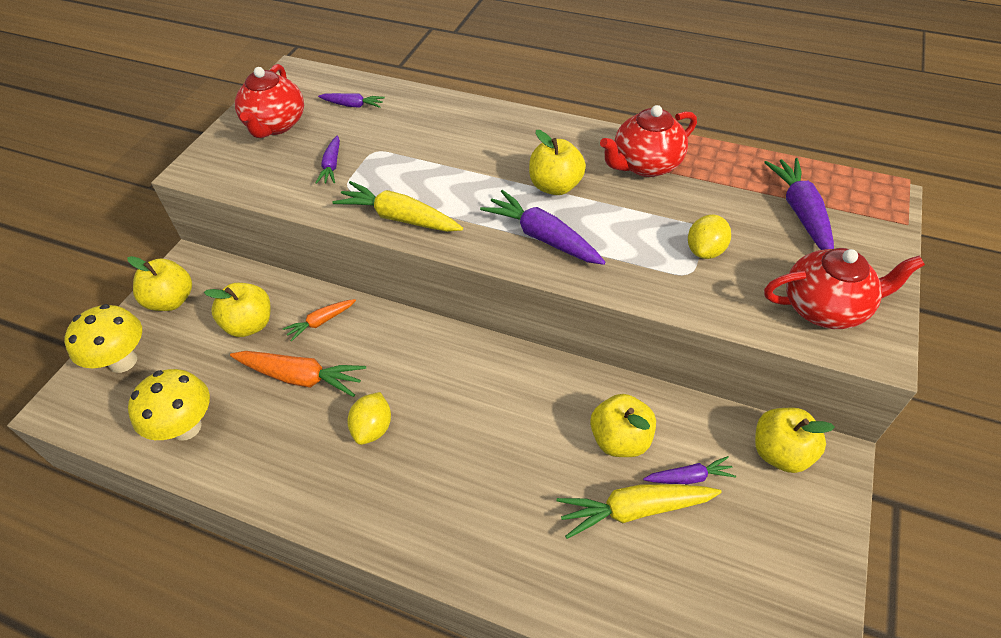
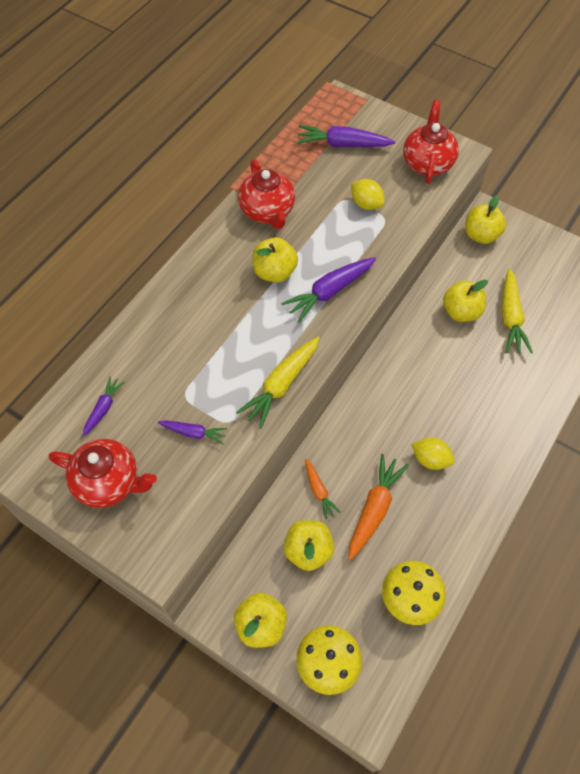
camera: 80 degrees left, 10 degrees up
purple carrot [643,456,736,484] -> none

